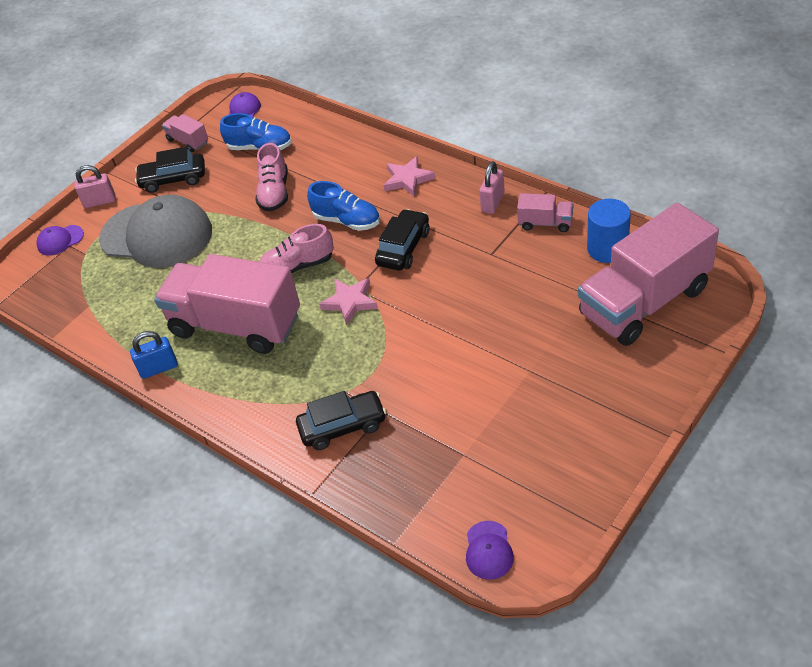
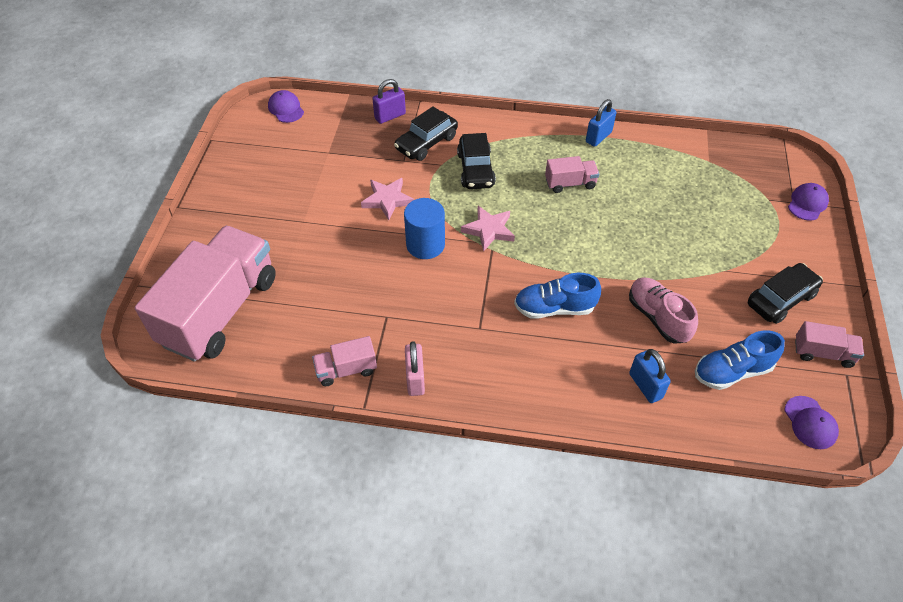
camera: 145 degrees right, 5 degrees up
pink padlock [75,165,115,208] -> none
grey cap [99,195,212,268] -> none
pink truck [154,254,300,354] -> pink truck [545,156,599,193], size x0.43
pink shoe [259,224,334,273] -> none
black car [375,209,430,270] -> black car moved to [457,133,496,189]
pink star [384,156,435,197] -> pink star moved to [361,178,414,220]
blue cylinder [587,199,631,263] -> blue cylinder moved to [404,198,445,259]
none -> purple padlock [372,79,406,124]
none -> blue padlock [629,349,671,403]

